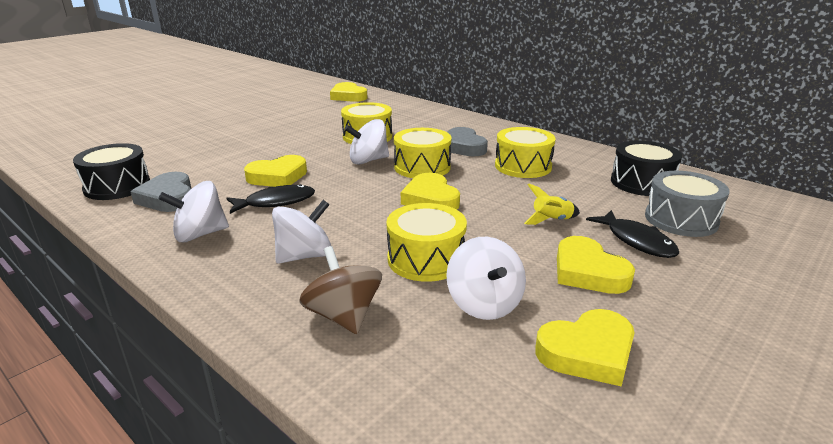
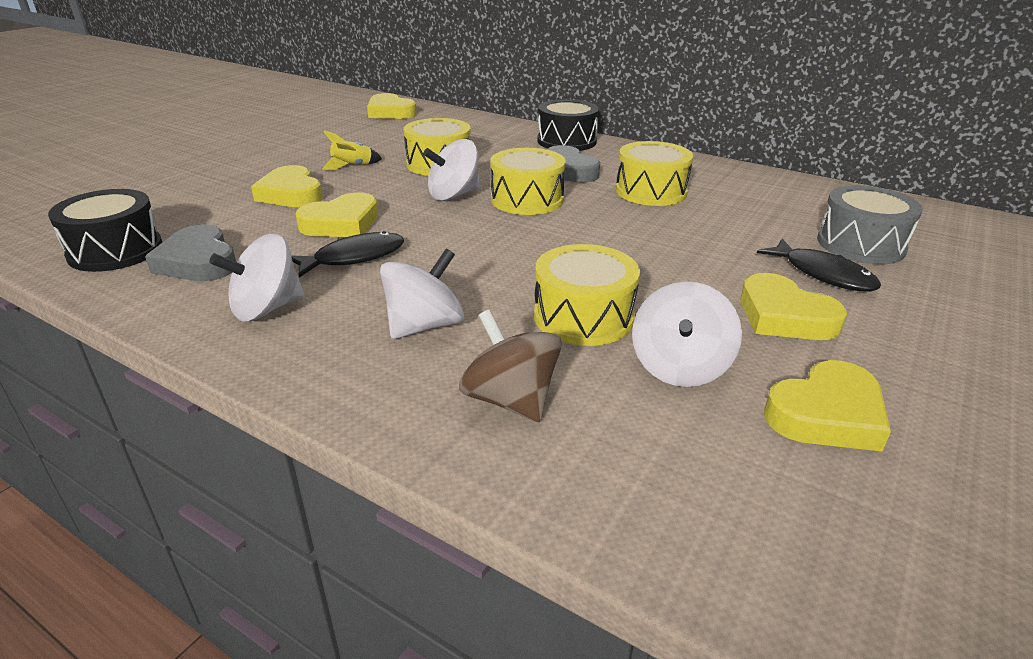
camera: 10 degrees left, 5 degrees up
yellow heart [401,173,460,210] -> yellow heart moved to [251,165,323,207]
white spinning top [446,237,526,320] -> white spinning top turned 45 degrees clockwise [632,281,742,387]
yellow rocket [524,183,580,225] -> yellow rocket moved to [323,130,382,170]
black drum [611,140,682,196] -> black drum moved to [537,99,599,151]

